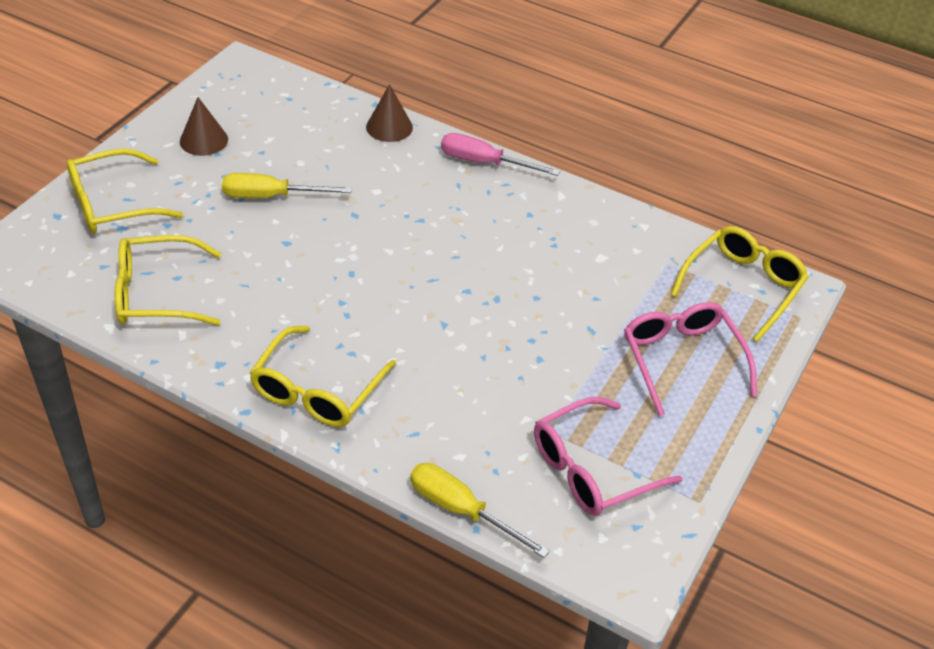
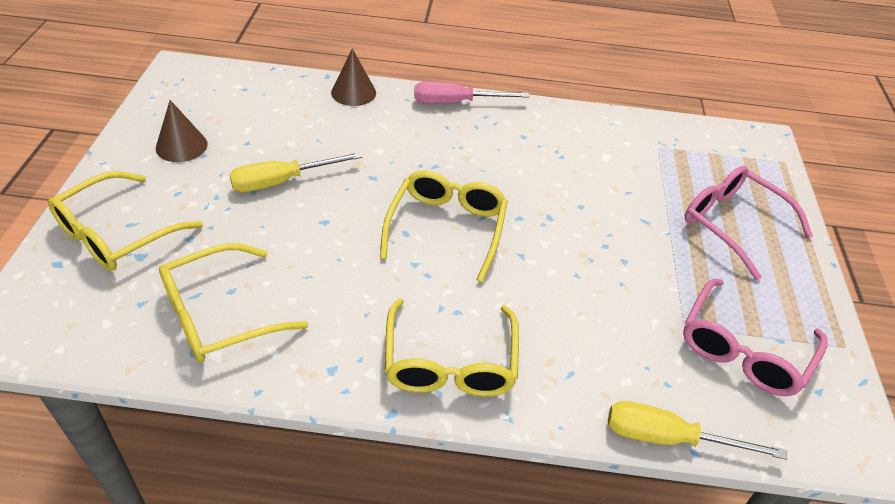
camera: 25 degrees left, 0 degrees up
yellow glasses [670,226,809,342] -> yellow glasses moved to [380,170,508,283]

